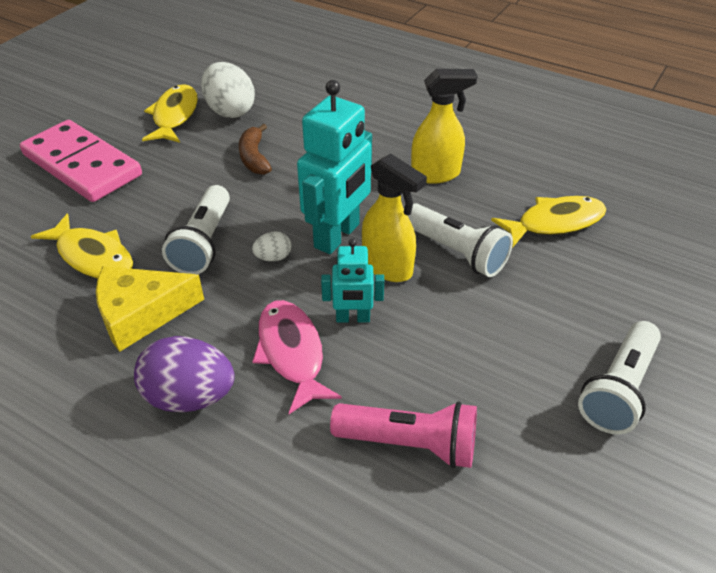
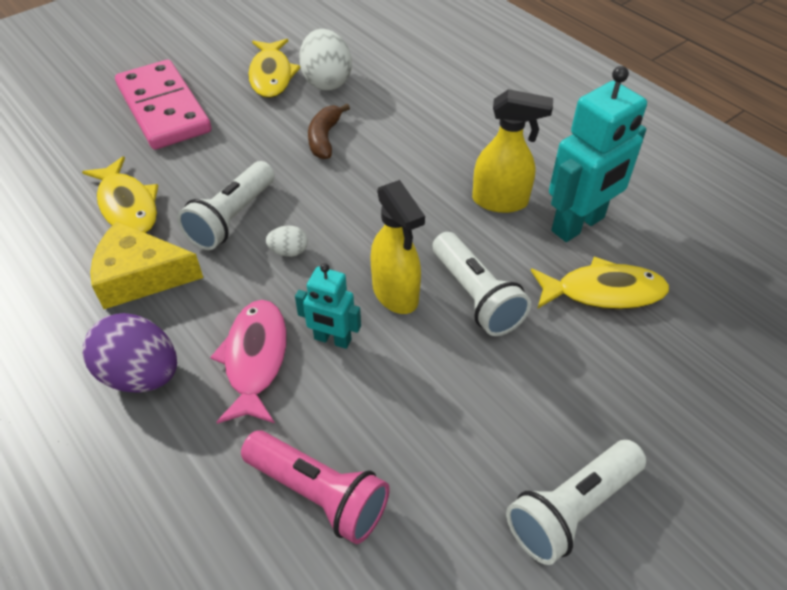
camera: 20 degrees right, 5 degrees up
yellow fish [142,84,198,143] -> yellow fish turned 150 degrees clockwise [248,39,301,98]
turquoise robot [297,80,372,254] -> turquoise robot moved to [549,66,647,242]

